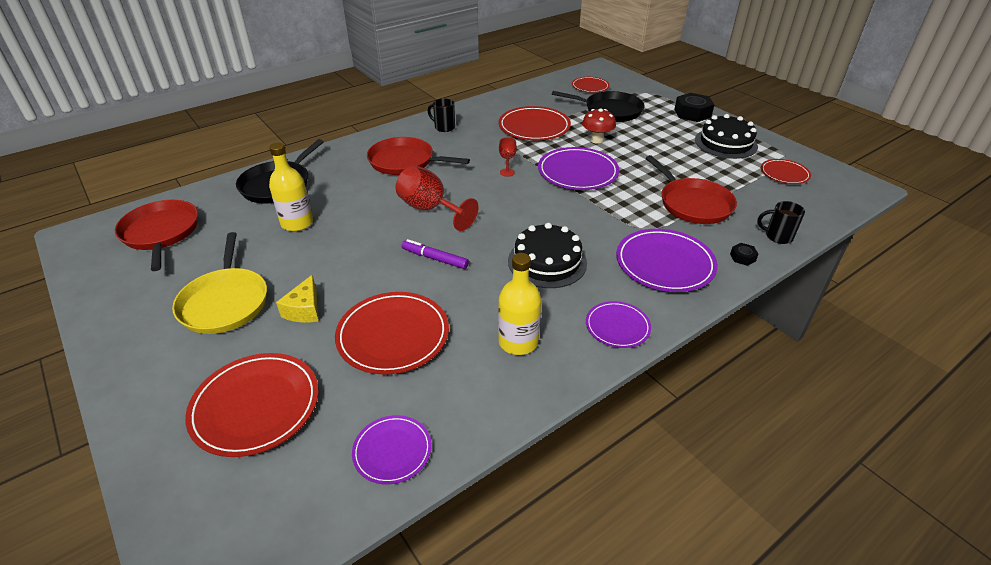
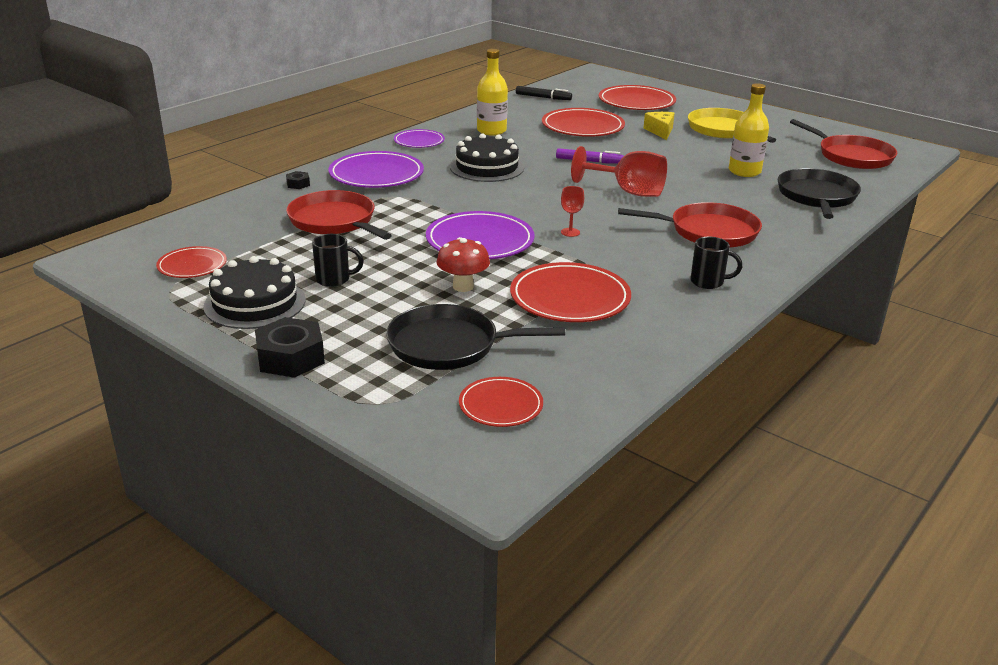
camera: 165 degrees right, 10 degrees down
purple plate [352,415,432,484] -> black marker [516,86,572,100]
black mug [757,201,805,244] -> black mug moved to [312,234,364,287]

